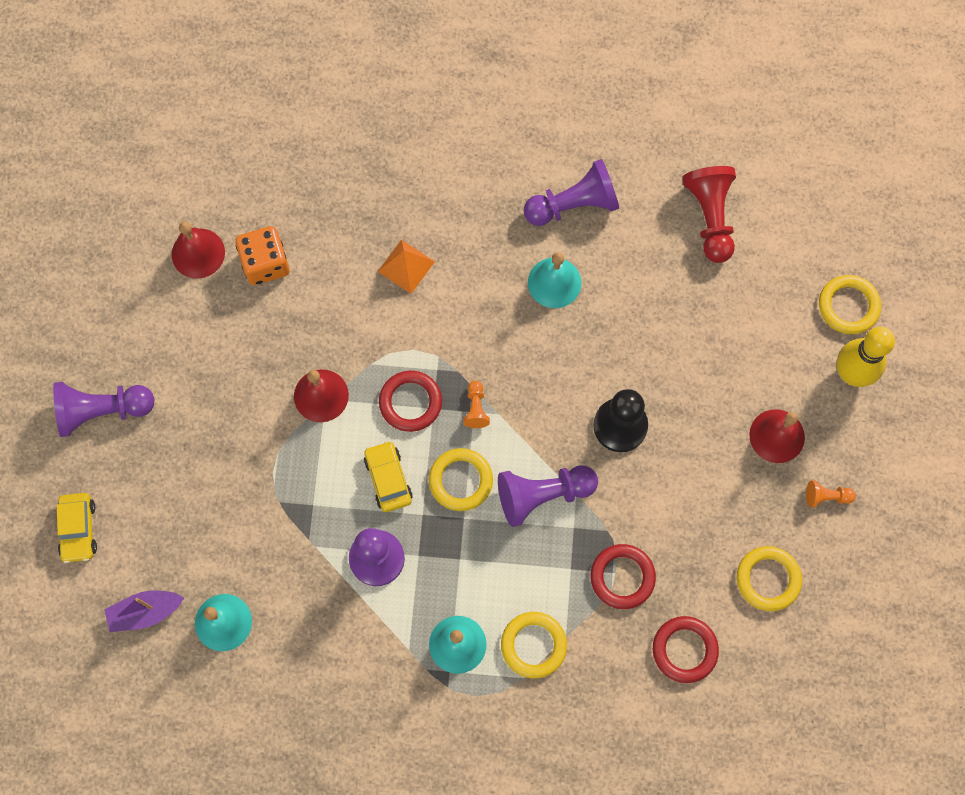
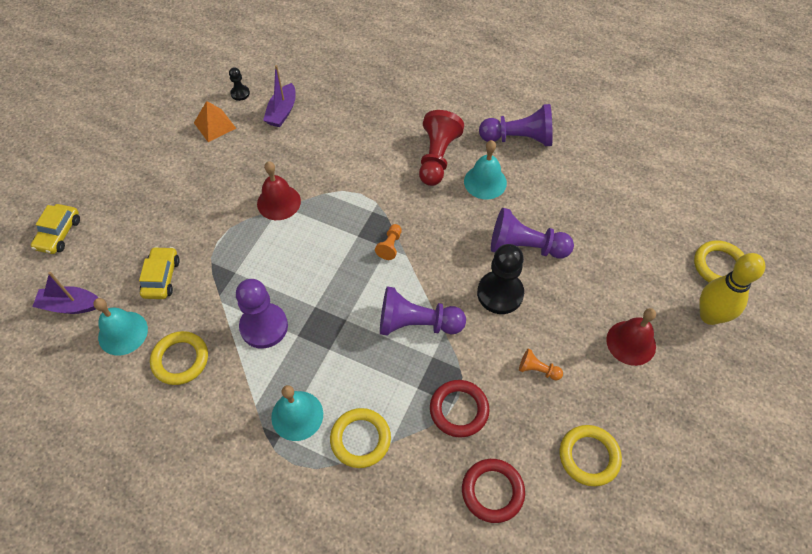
camera: 20 degrees right, 15 degrees down
purple pawn [53,382,154,437] -> purple pawn moved to [491,208,574,259]
red bell [172,222,225,279] -> black pawn [229,67,250,101]
orange dice [235,226,289,285] -> purple boat [263,65,296,127]
yellow car [364,441,413,512] -> yellow car moved to [139,247,180,299]
orange pyramid [377,240,435,294] -> orange pyramid moved to [194,101,236,142]
red ring [379,371,442,432] -> none
yellow ring [429,448,493,511] -> yellow ring moved to [150,331,208,385]
red pawn [682,166,736,263] -> red pawn moved to [419,110,464,186]
orange pawn [806,480,856,507] -> orange pawn moved to [519,349,563,381]

